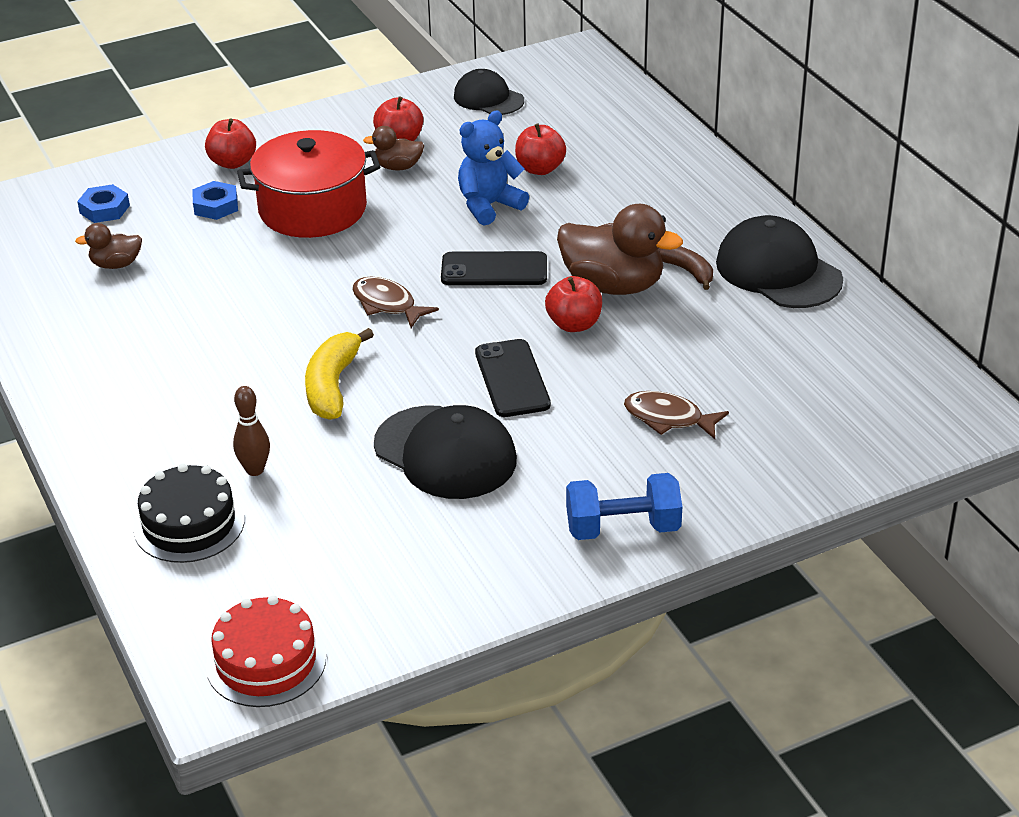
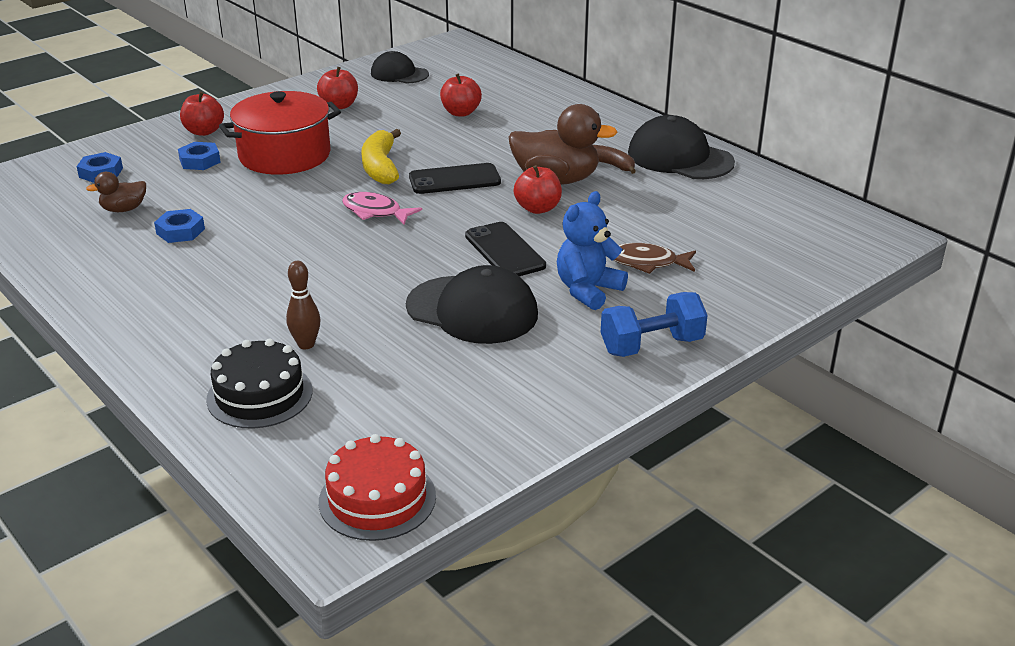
camera: 15 degrees left, 5 degrees down
yellow banana [305,328,374,420] -> yellow banana moved to [361,129,401,184]
brown fish [352,277,439,328] -> pink fish [342,192,422,225]
brown duck [363,126,424,171] -> none
blue teddy bear [458,111,529,226] -> blue teddy bear moved to [557,191,628,310]
none -> blue nut [154,209,205,243]

